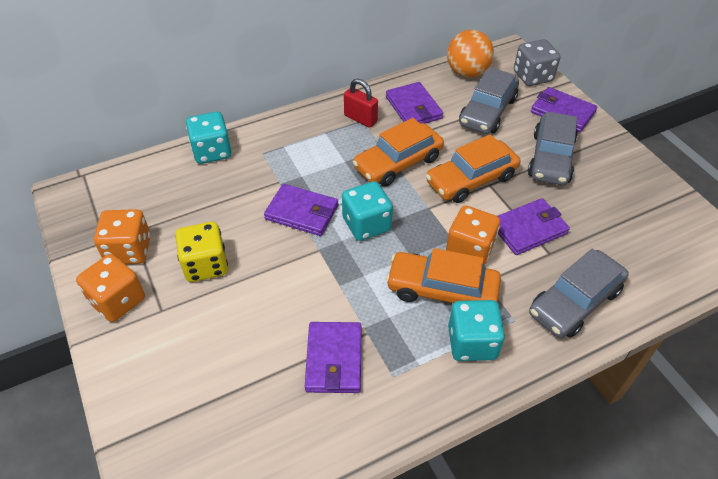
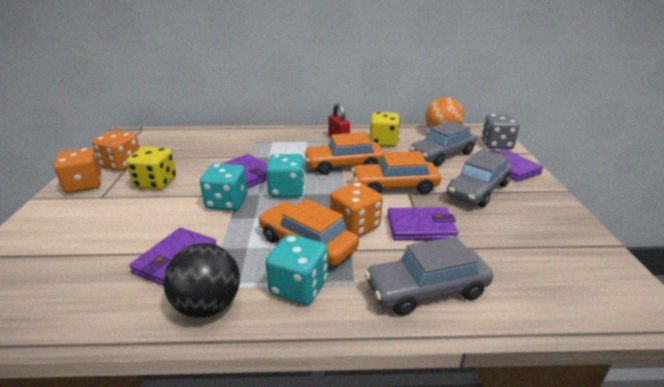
camera: 25 degrees right, 20 degrees down
turquoise dice [186,112,231,164] -> turquoise dice moved to [200,163,248,211]
purple wallet [386,82,443,124] -> yellow dice [370,112,400,147]
none -> black ball [163,243,240,318]

